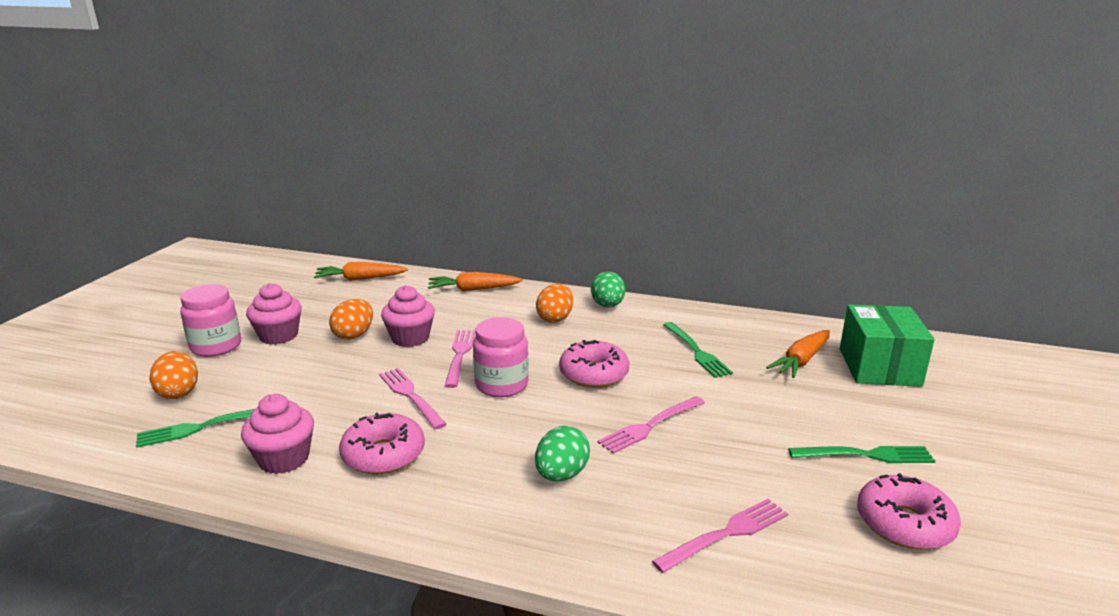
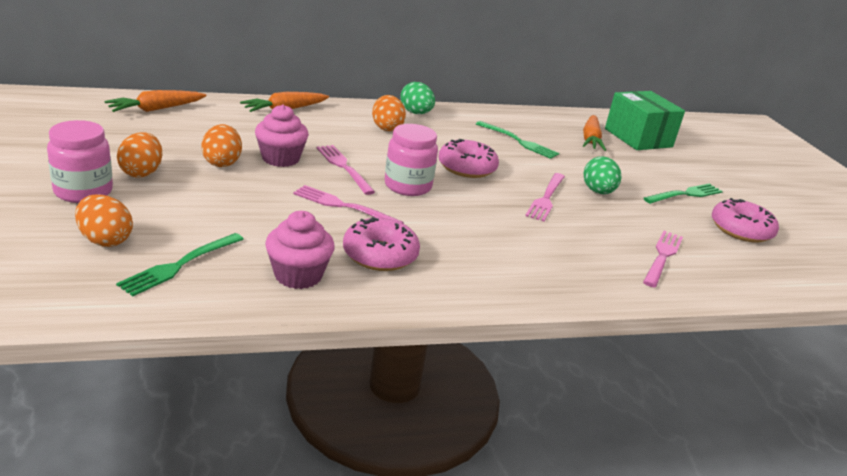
camera: 35 degrees left, 5 degrees up
pink cupcake [246,283,302,345] -> orange egg [117,132,162,177]
green egg [535,426,590,481] -> green egg moved to [584,156,621,194]

